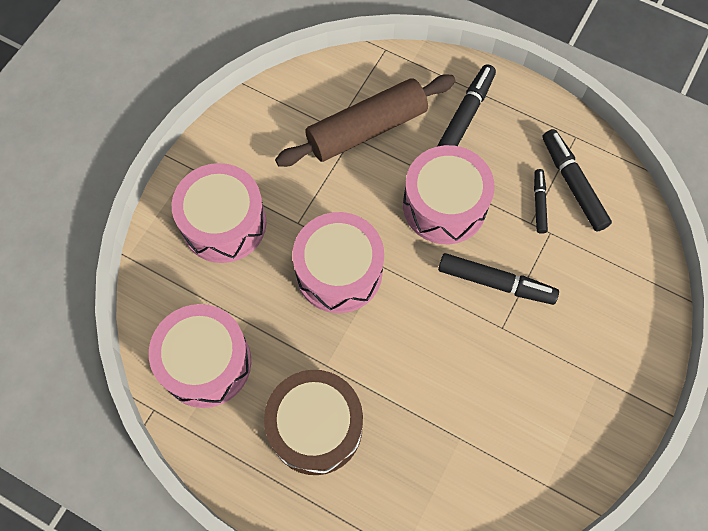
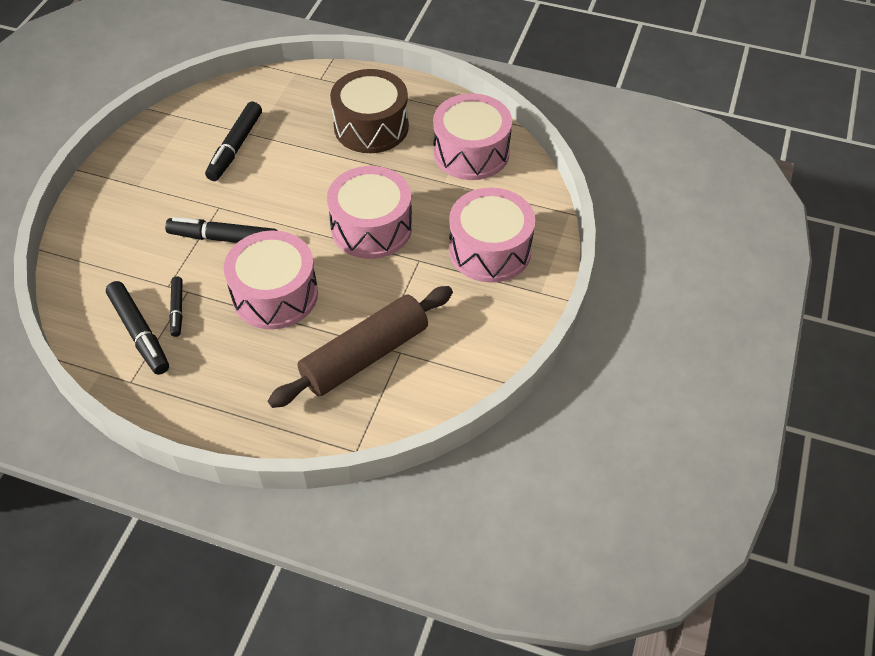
camera: 170 degrees right, 15 degrees down
black marker [437,64,496,146] -> black marker moved to [205,102,262,181]

